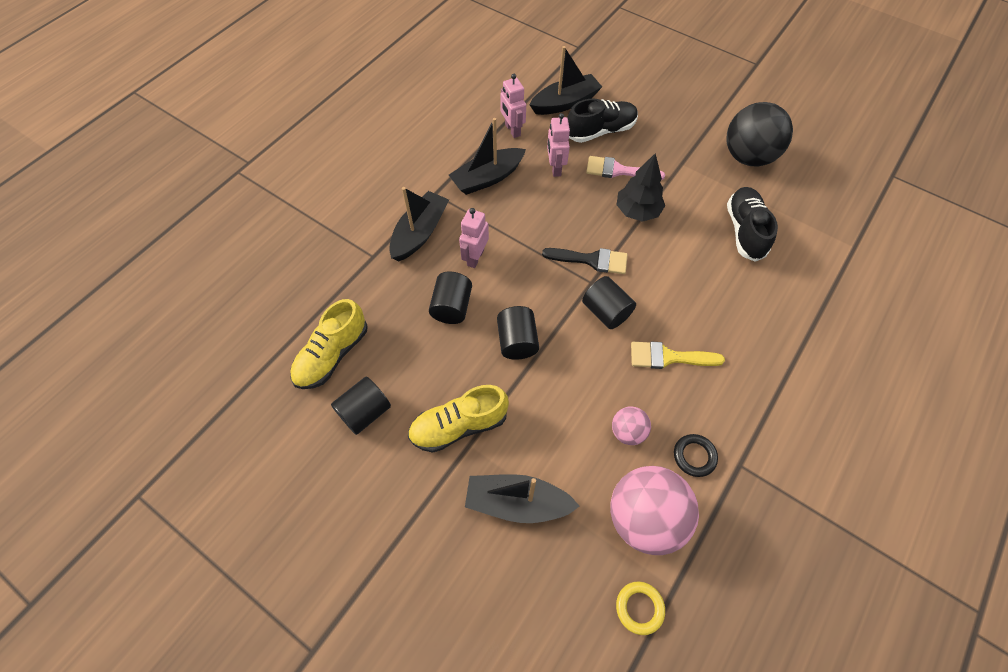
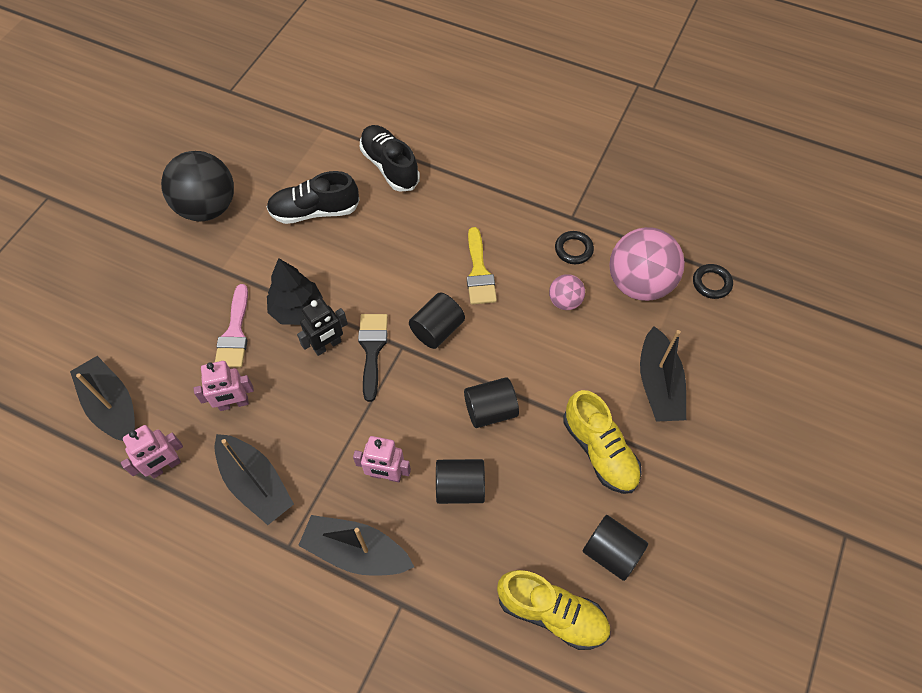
camera: 100 degrees left, 0 degrees up
black shoe [567,98,638,143] -> black shoe moved to [360,125,420,192]
yellow ring [616,581,665,635] -> black ring [693,264,733,299]
none -> black robot [297,298,348,356]

